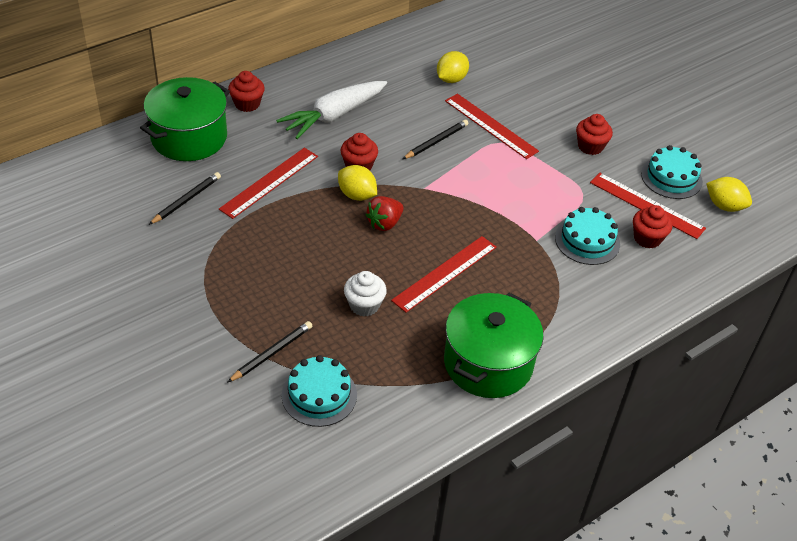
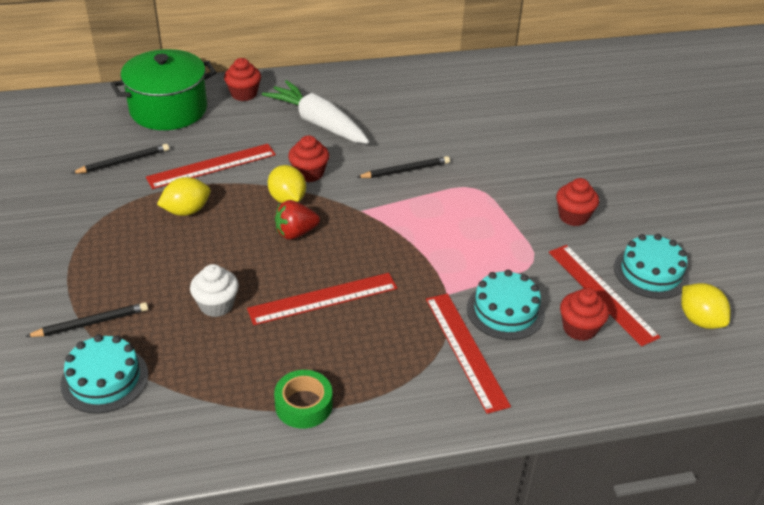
camera: 25 degrees right, 5 degrees down
white carrot [276,81,387,139] -> white carrot turned 60 degrees clockwise [262,80,369,144]
yellow lemon [437,51,469,83] -> yellow lemon moved to [157,177,211,216]
green pot [444,293,544,398] -> green tape [274,370,332,429]
red ruler [445,94,539,159] -> red ruler moved to [426,294,511,414]

